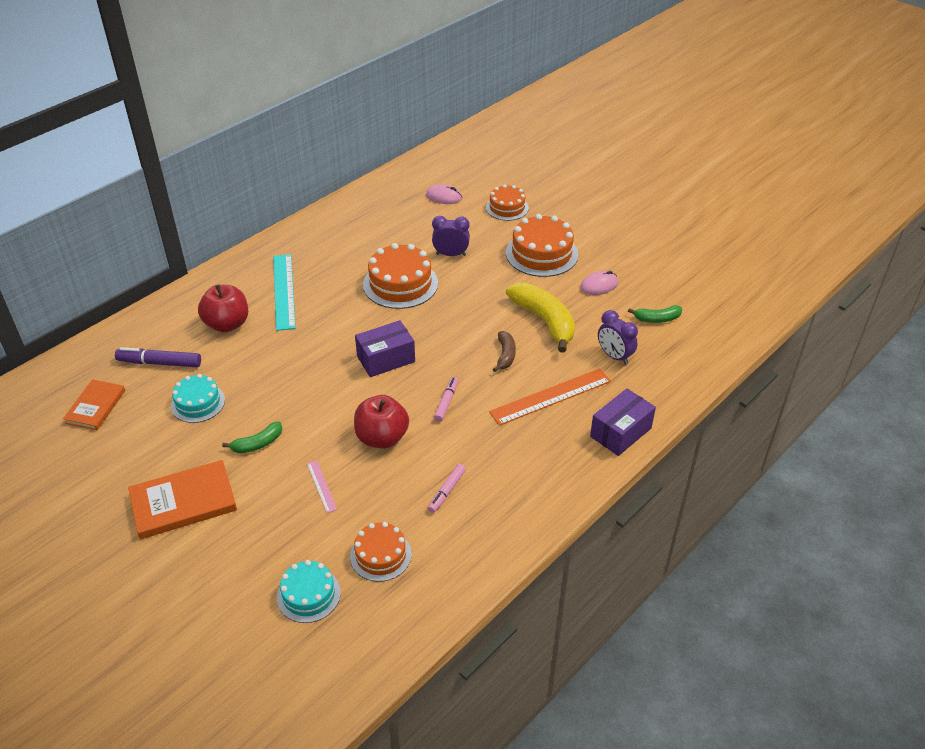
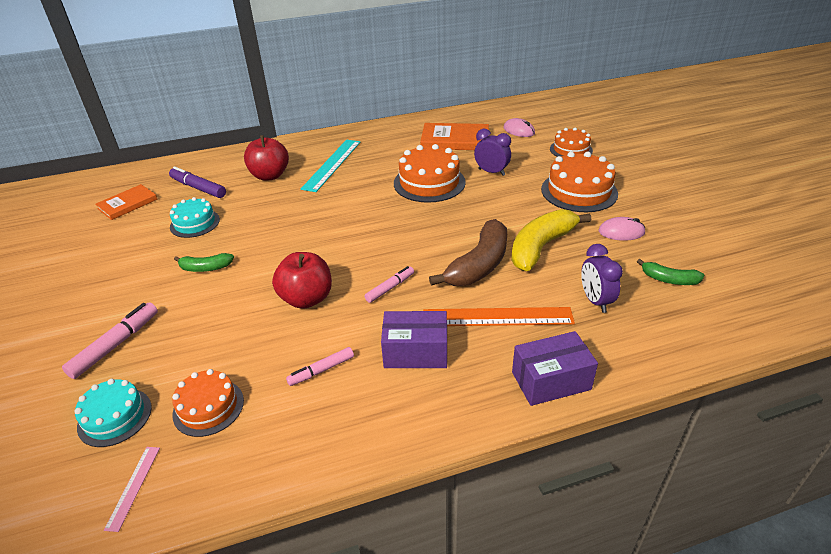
camera: 30 degrees right, 5 degrees down
orange book [128,460,237,539] -> orange book moved to [420,123,489,150]
pink ruler [307,460,337,513] -> pink ruler moved to [104,447,160,532]
purple box [355,320,415,377] -> purple box moved to [381,311,447,368]
brown banana [493,331,516,372] -> brown banana [429,219,507,286], size x1.92
yellow banana [506,283,575,353] -> yellow banana turned 135 degrees counterclockwise [511,209,591,271]
none -> pink marker [62,302,158,379]

